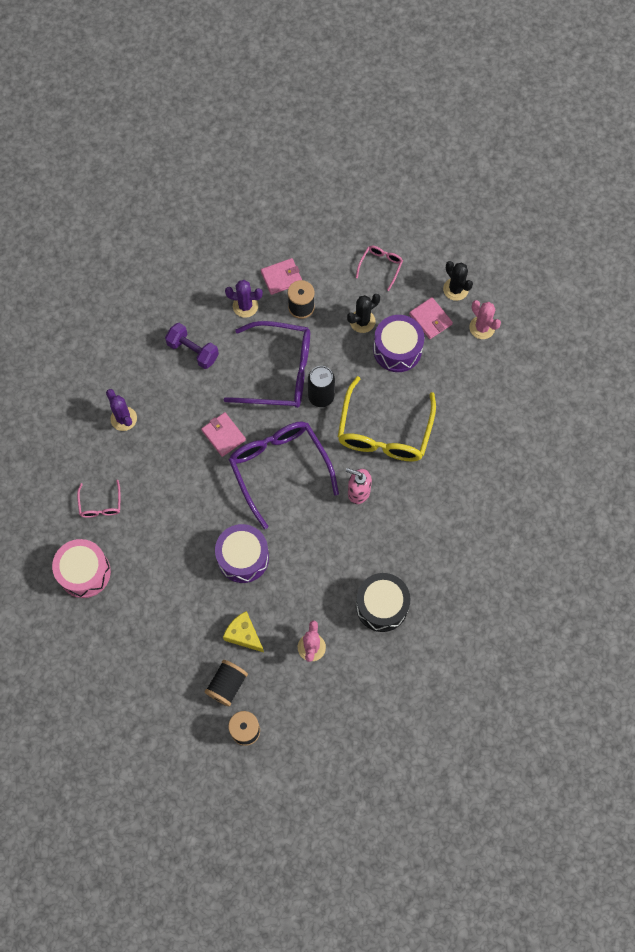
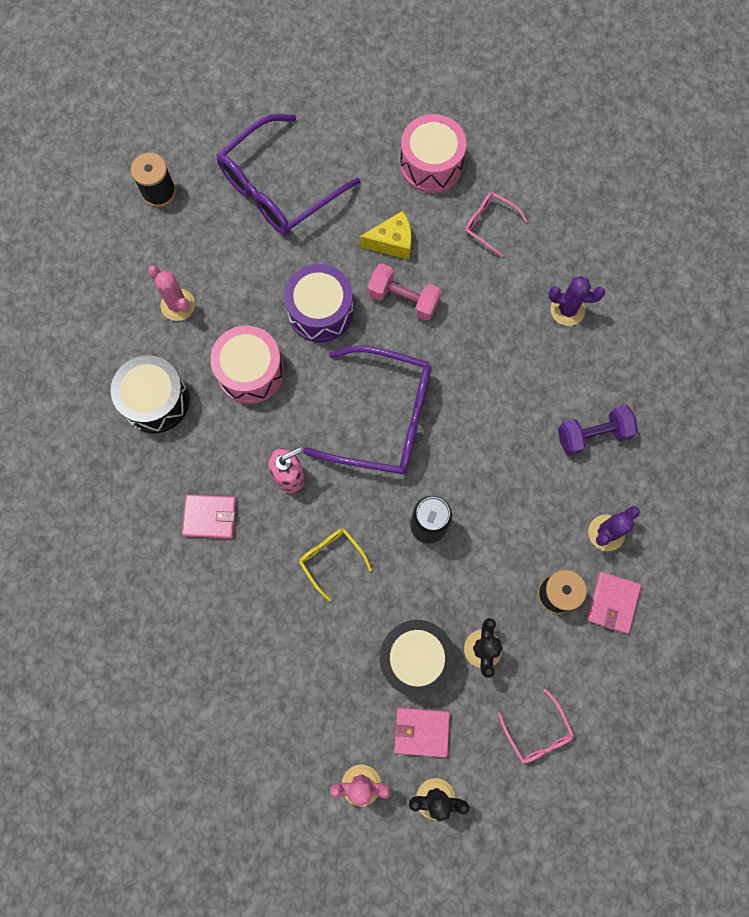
camera: 130 degrees right, 5 degrees up
pink wallet [201,412,246,457] -> pink wallet moved to [182,495,236,539]
black spool [205,660,248,706] -> none
yellow cheese [223,611,264,652] -> yellow cheese moved to [360,211,411,260]
purple glasses [224,321,310,408] -> purple glasses moved to [217,114,360,235]
yellow glasses [338,376,436,462] -> yellow glasses [299,529,372,601], size x0.46
purple drum [373,315,424,372] -> black drum [380,620,455,697]
none -> pink drum [210,326,284,404]
none -> pink dumbbell [368,264,441,321]

